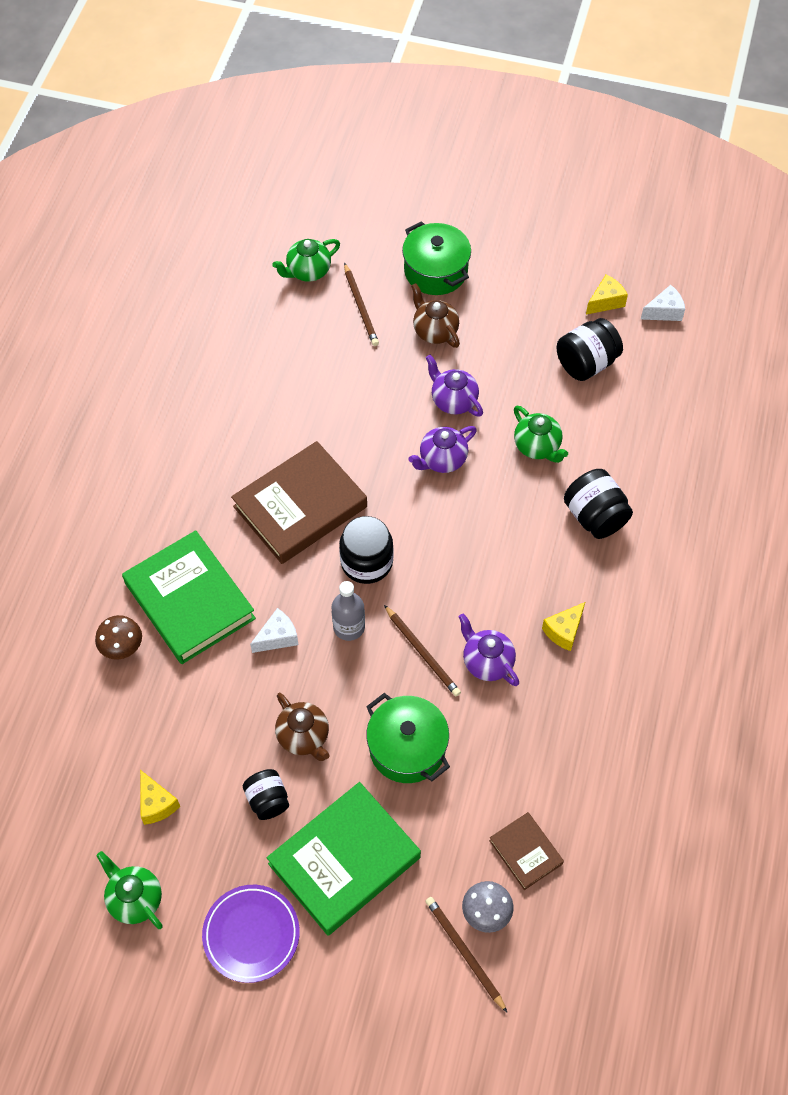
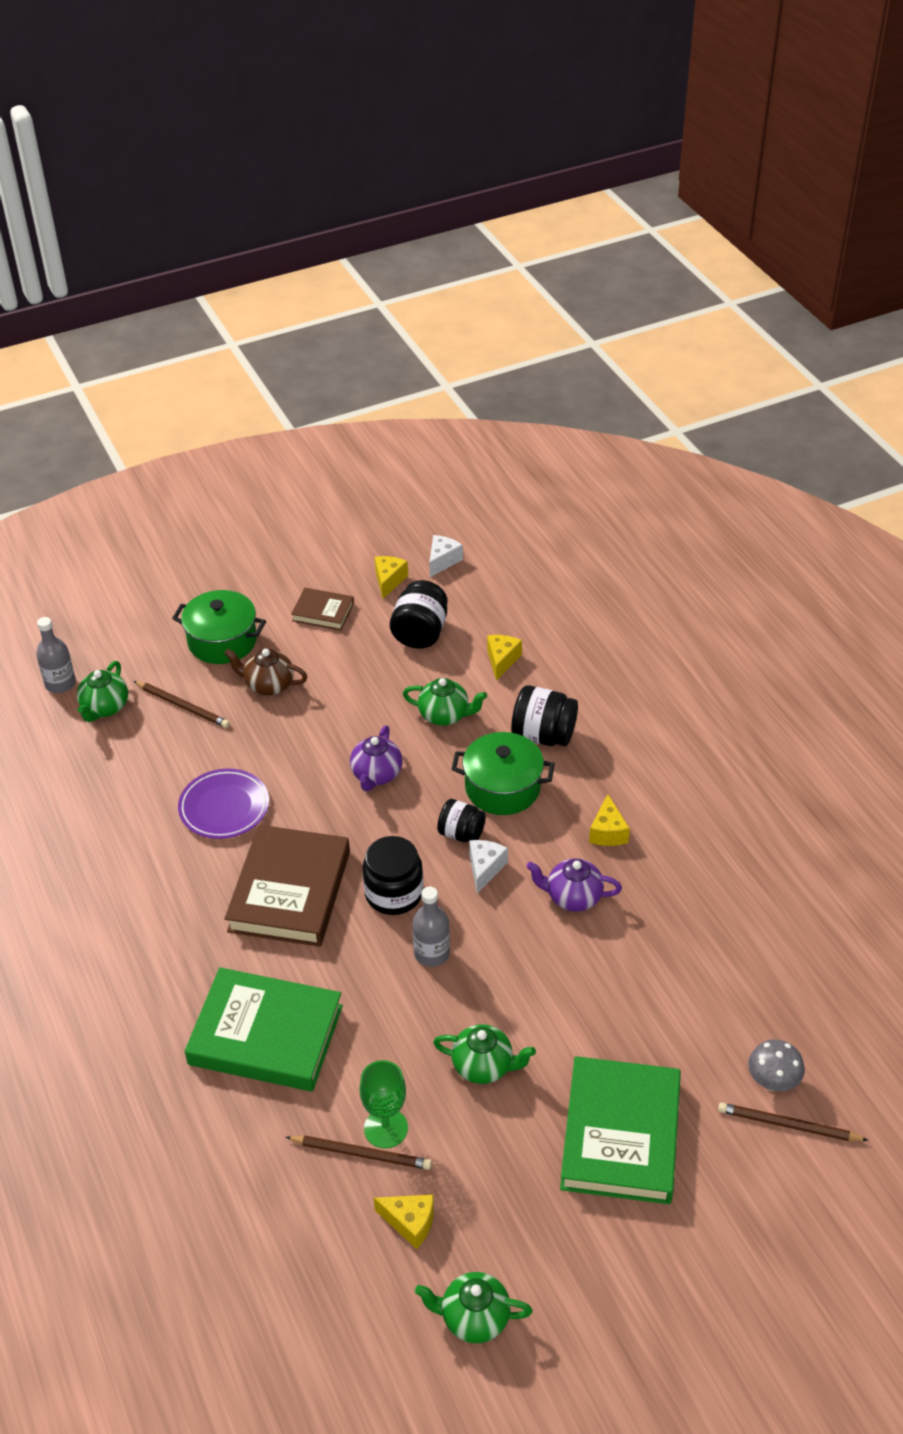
camera: 40 degrees left, 15 degrees down
brown mushroom [95,615,142,659] -> none
purple plate [202,885,300,983] -> purple plate moved to [178,769,269,839]
black jar [243,769,289,820] -> black jar moved to [437,799,486,842]
white cheese [250,608,298,653] -> white cheese moved to [469,840,508,894]
brown teapot [275,693,329,761] -> green teapot [433,1024,536,1084]
green pot [366,693,450,783] -> green pot moved to [452,732,555,815]
brown pencil [384,605,461,696] -> brown pencil moved to [286,1136,432,1170]
purple teapot [426,355,483,417] -> none
brown book [489,812,564,890] -> brown book moved to [291,588,354,630]
none -> grey bottle [36,617,76,693]
none -> green goblet [359,1060,408,1149]
none -> yellow cheese [487,635,522,681]

